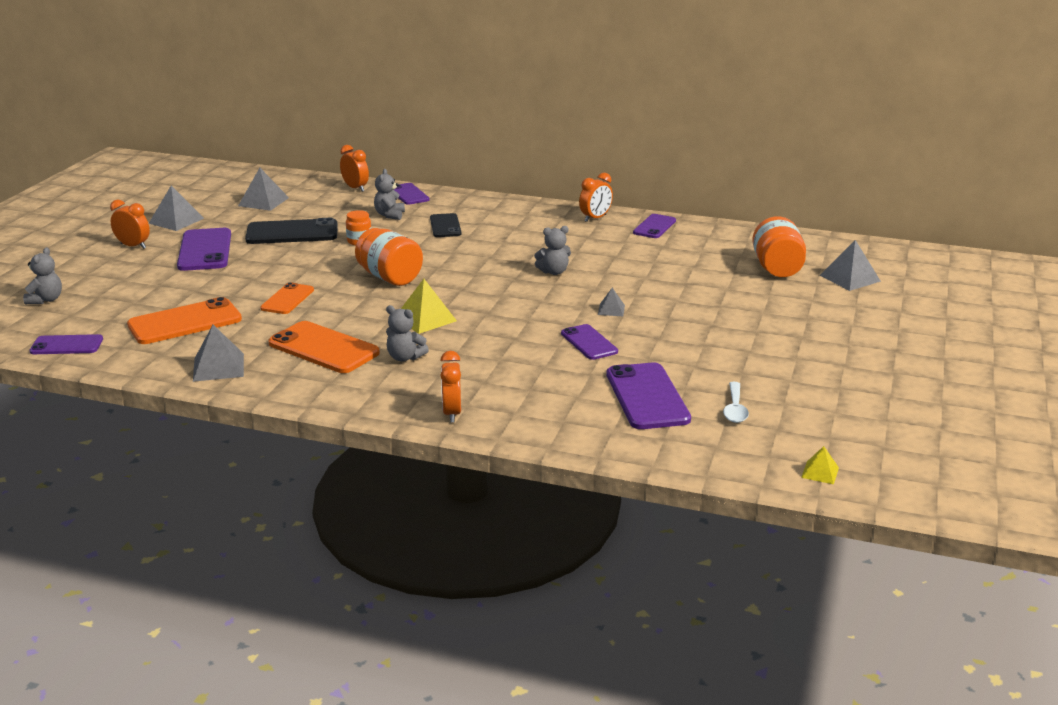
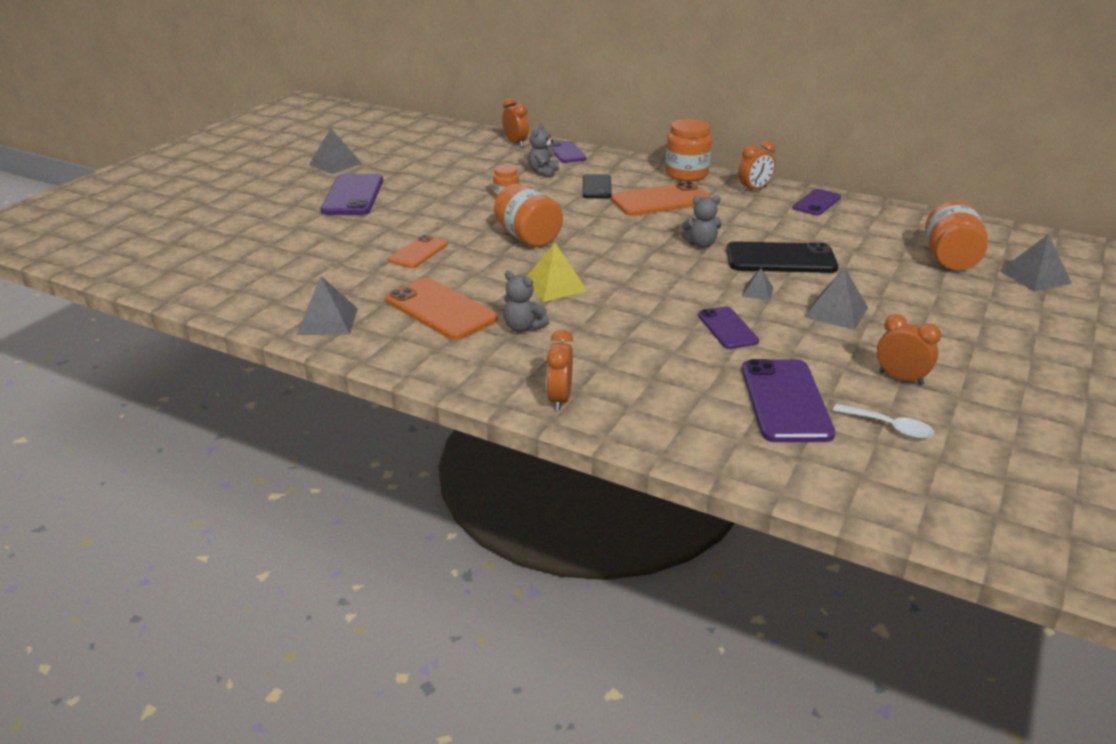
camera: 10 degrees right, 5 degrees up
grey teddy bear [23,247,62,304] -> none
purple phone [29,334,103,354] -> none
orange clock [110,200,150,249] -> orange clock moved to [877,314,941,385]
orange phone [127,297,242,344] -> orange phone moved to [611,181,712,216]
grey pyramid [238,168,289,211] -> grey pyramid moved to [804,267,868,330]
black phone [245,218,338,244] -> black phone moved to [726,241,838,273]
white spoon [723,382,749,423] -> white spoon turned 75 degrees counterclockwise [833,404,934,439]
yellow pyramid [801,446,839,485] -> none
none -> orange jar [665,119,712,181]

